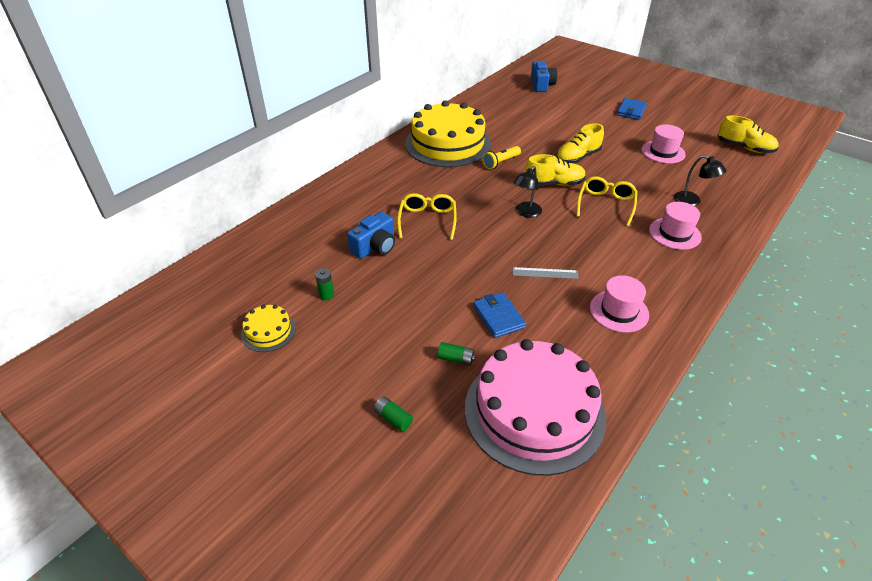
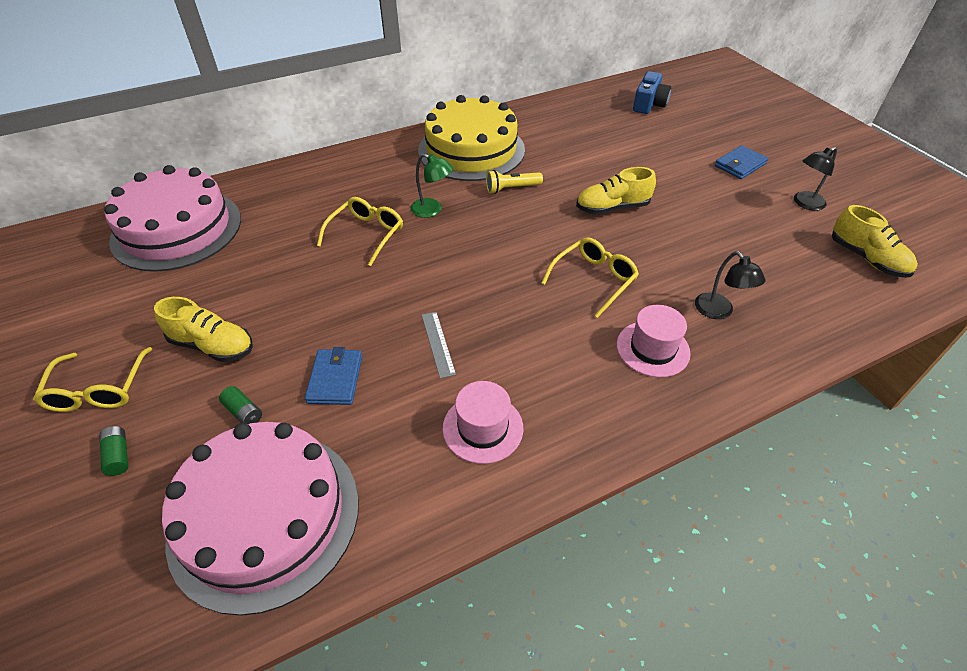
camera: 25 degrees right, 5 degrees up
yellow cake [241,304,296,352] -> none
green battery [315,268,334,300] -> none
blue camera [347,212,395,259] -> none
grey ruler [513,267,579,279] -> grey ruler turned 45 degrees clockwise [422,312,456,378]
black lamp [514,166,542,218] -> black lamp moved to [794,147,837,211]
yellow shoe [525,154,586,186] -> yellow shoe moved to [154,297,253,362]
pink hat [641,124,686,164] -> none
none -> yellow glasses [33,347,152,412]
none -> pink cake [104,165,241,272]
none -> green lamp [410,153,453,218]

